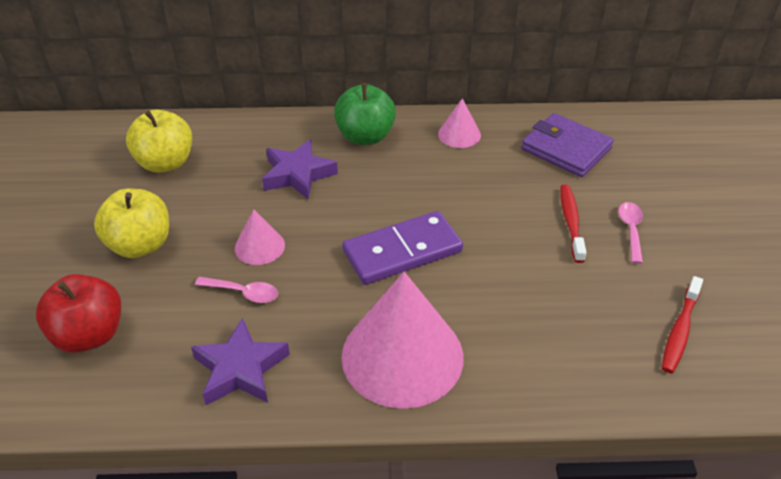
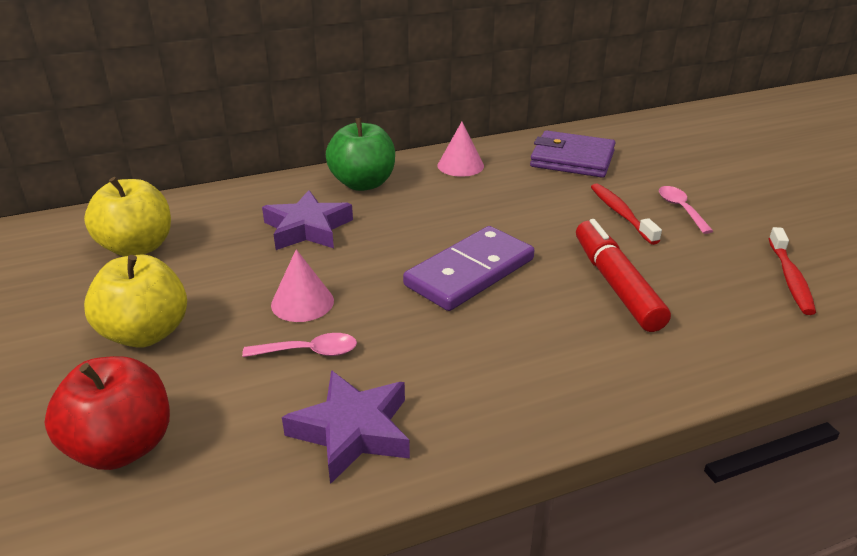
camera: 20 degrees left, 10 degrees down
pink cone [341,272,463,409] -> none
none -> red marker [576,219,671,332]

